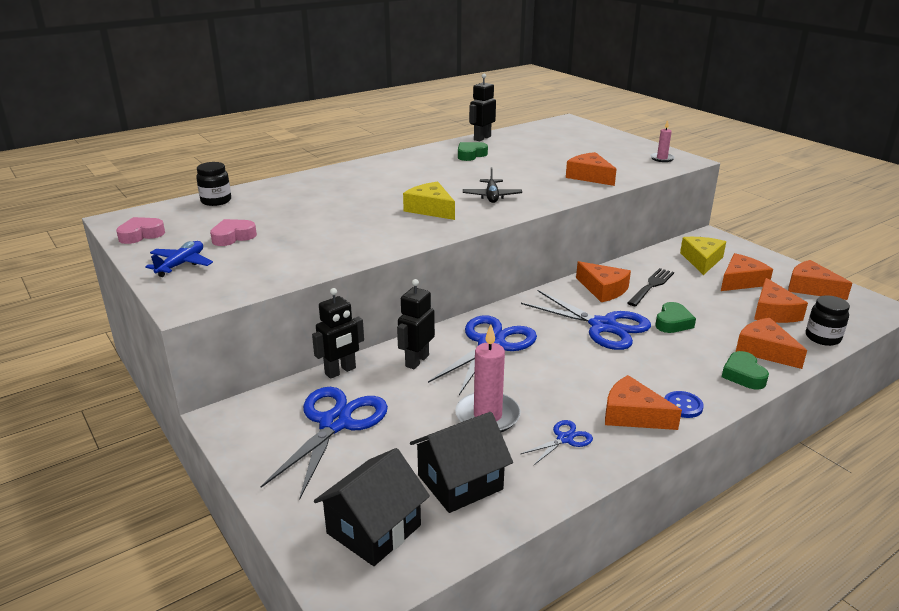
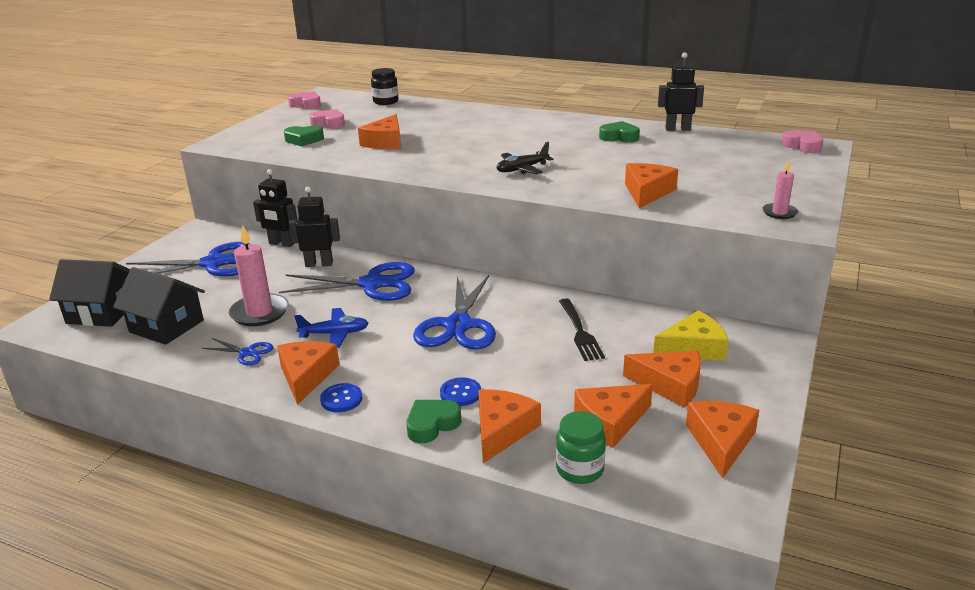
camera: 60 degrees right, 0 degrees up
blue plane [145,241,213,277] -> blue plane moved to [294,308,369,348]
yellow cheese [403,182,455,220] -> none
orange cheese [576,261,631,302] -> orange cheese moved to [358,114,401,149]
black fork [627,268,674,306] -> black fork turned 75 degrees clockwise [559,298,605,361]
green heart [655,302,696,333] -> green heart moved to [284,125,324,146]
black jar [806,295,850,346] -> green jar [556,411,606,484]
none -> blue button [440,377,481,406]
none -> pink heart [781,130,823,153]

